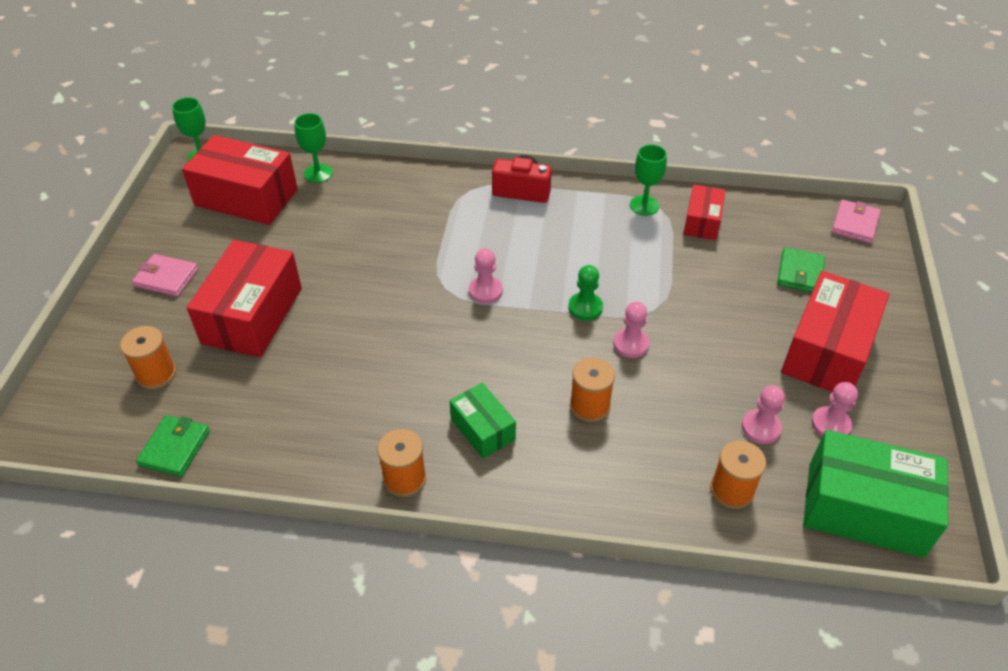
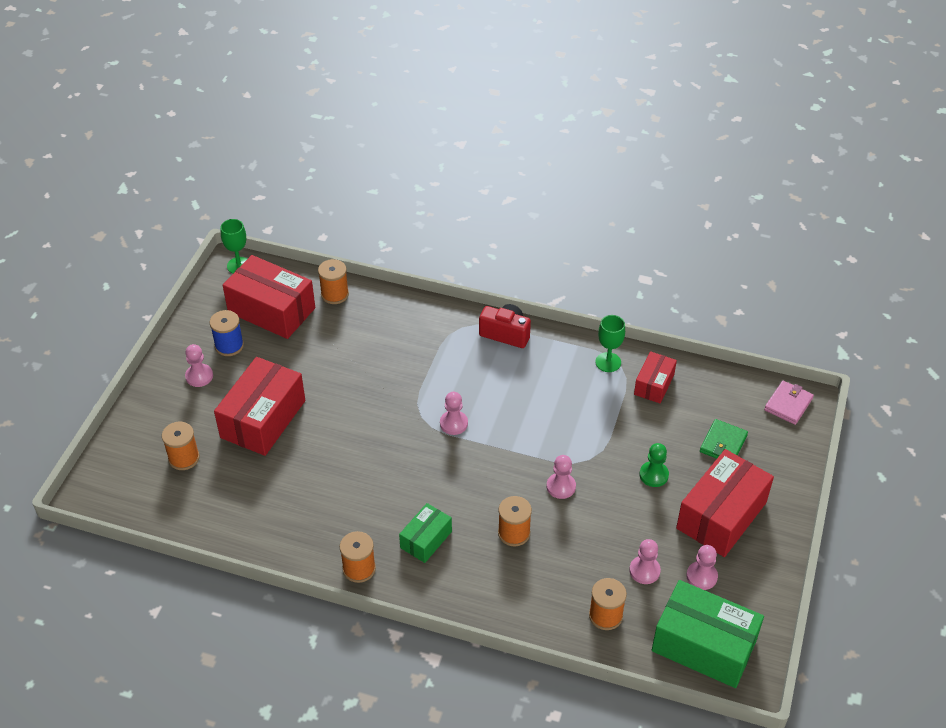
camera: 10 degrees right, 0 degrees up
pink wallet [132,254,198,297] -> pink pawn [185,344,213,387]
green wallet [136,415,210,477] -> none
green goblet [294,113,333,183] -> orange spool [318,259,349,304]
green box [450,383,516,459] -> green box turned 60 degrees clockwise [399,503,452,563]
green pawn [568,265,603,321] -> green pawn moved to [639,443,669,487]
none -> blue spool [210,310,244,356]

